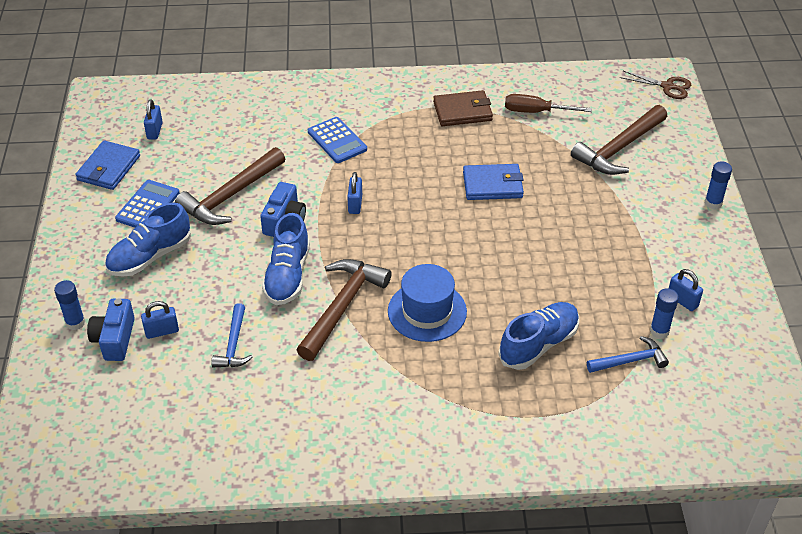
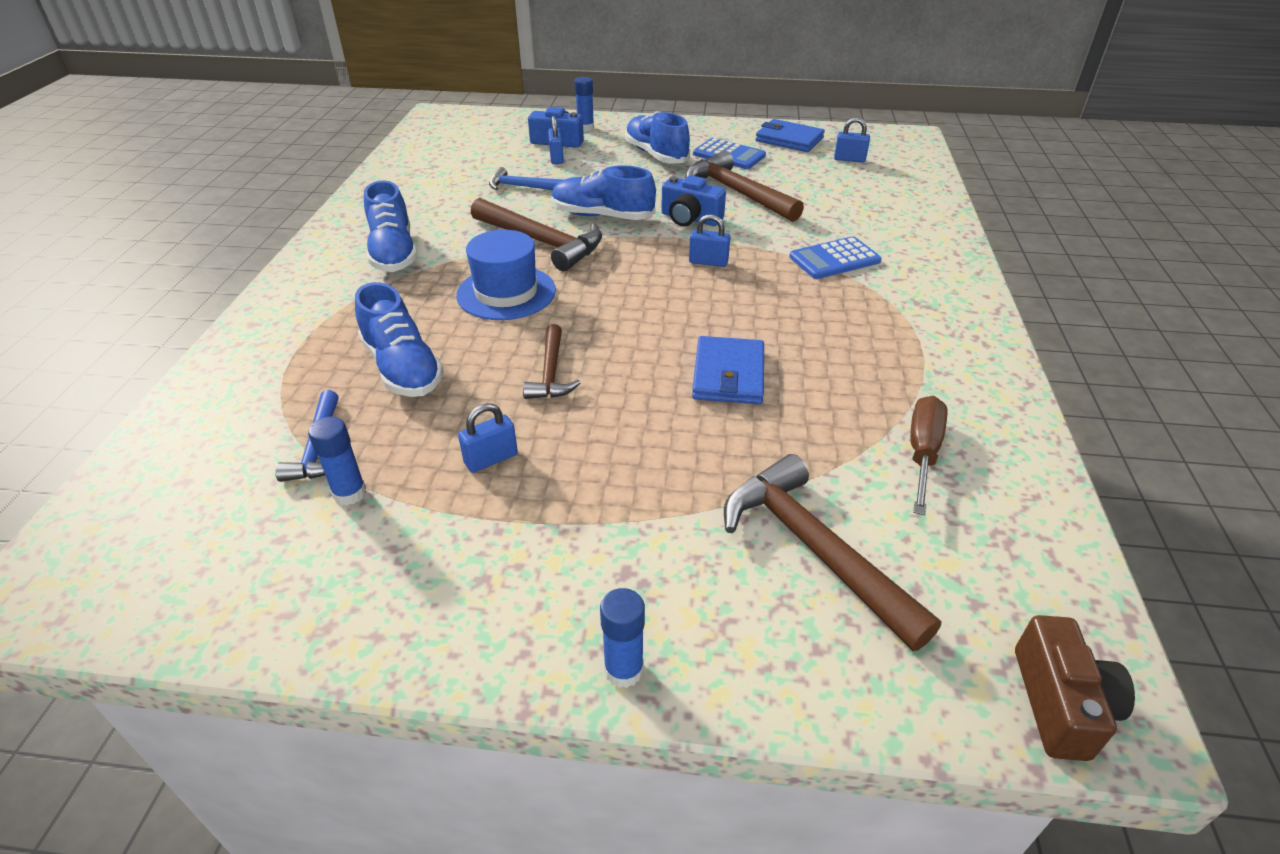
camera: 100 degrees right, 5 degrees down
brown wallet [433,90,493,126] -> none
brown scissors [620,71,691,99] -> brown camera [1015,615,1135,761]
blue padlock [669,269,703,311] -> blue padlock moved to [458,403,518,473]
none -> blue shoe [364,181,418,272]
none -> brown hammer [523,324,580,399]

